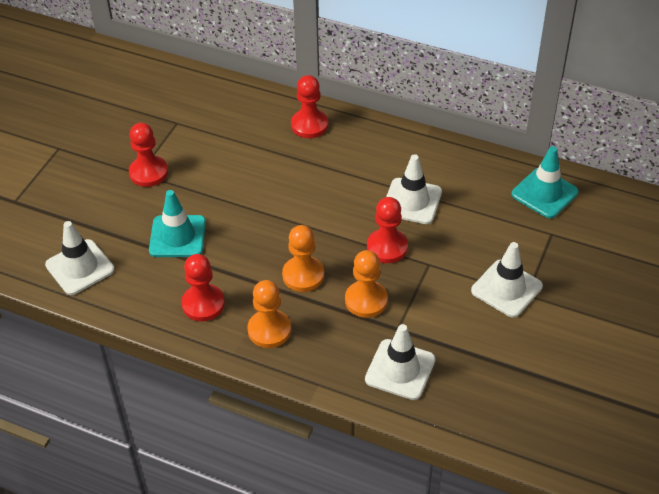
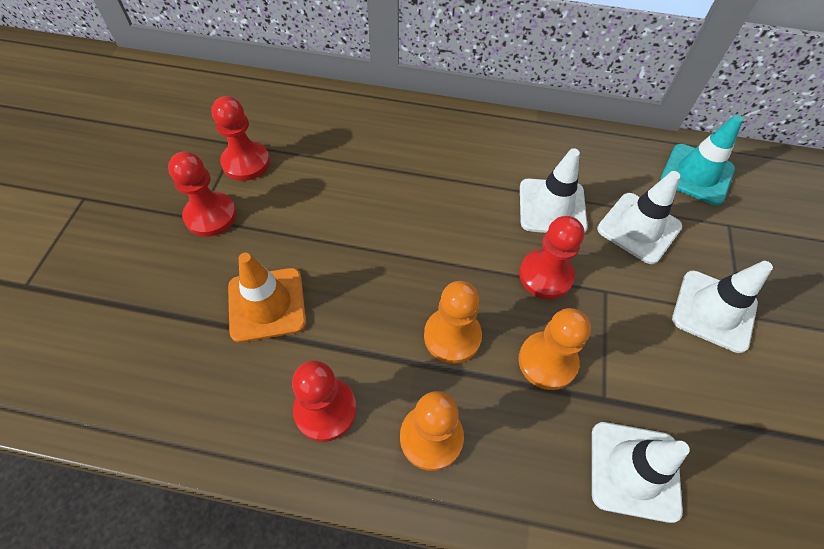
camera: 15 degrees left, 10 degrees up
white traffic cone [45,221,115,295] -> white traffic cone moved to [597,171,682,264]
turquoise traffic cone [149,190,206,257] -> orange traffic cone [228,253,306,343]
red pawn [291,75,328,138] -> red pawn moved to [212,96,270,181]

